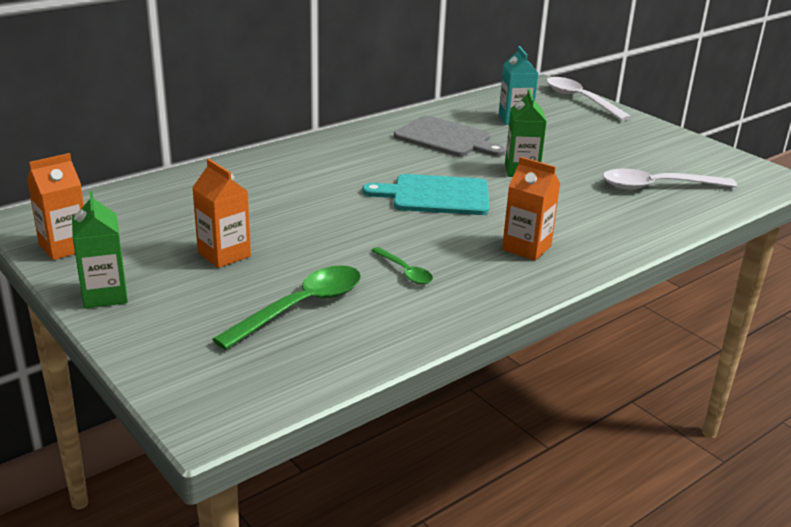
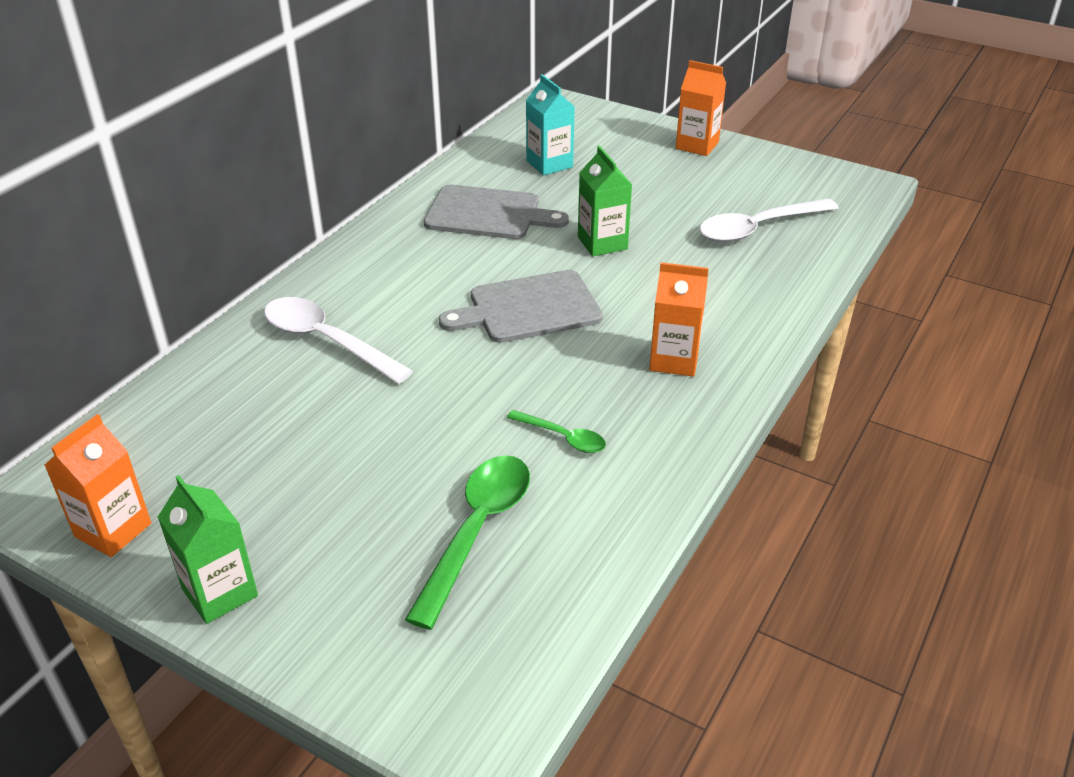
camera: 20 degrees left, 10 degrees up
orange carton [192,159,251,268] -> orange carton moved to [676,60,726,156]
turquoise cutting board [362,174,489,215] -> grey cutting board [439,270,603,343]
white spoon [546,77,632,121] -> white spoon moved to [264,297,413,384]

